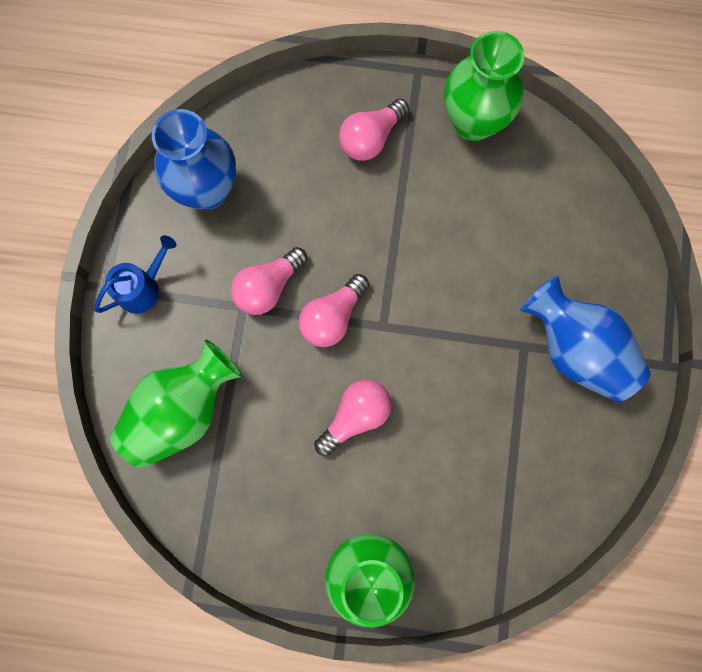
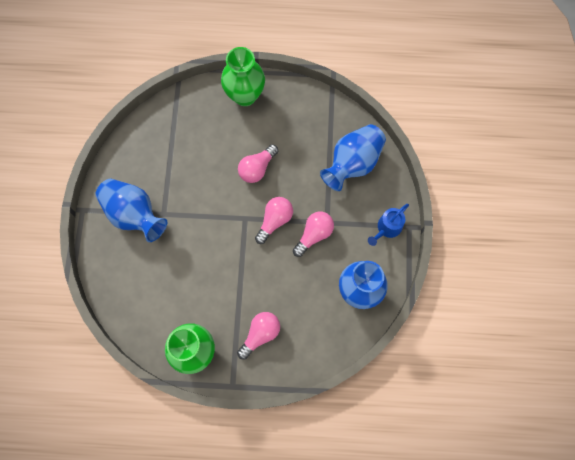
camera: 175 degrees right, 5 degrees down
green vase [110,340,242,469] -> blue vase [320,124,386,191]

